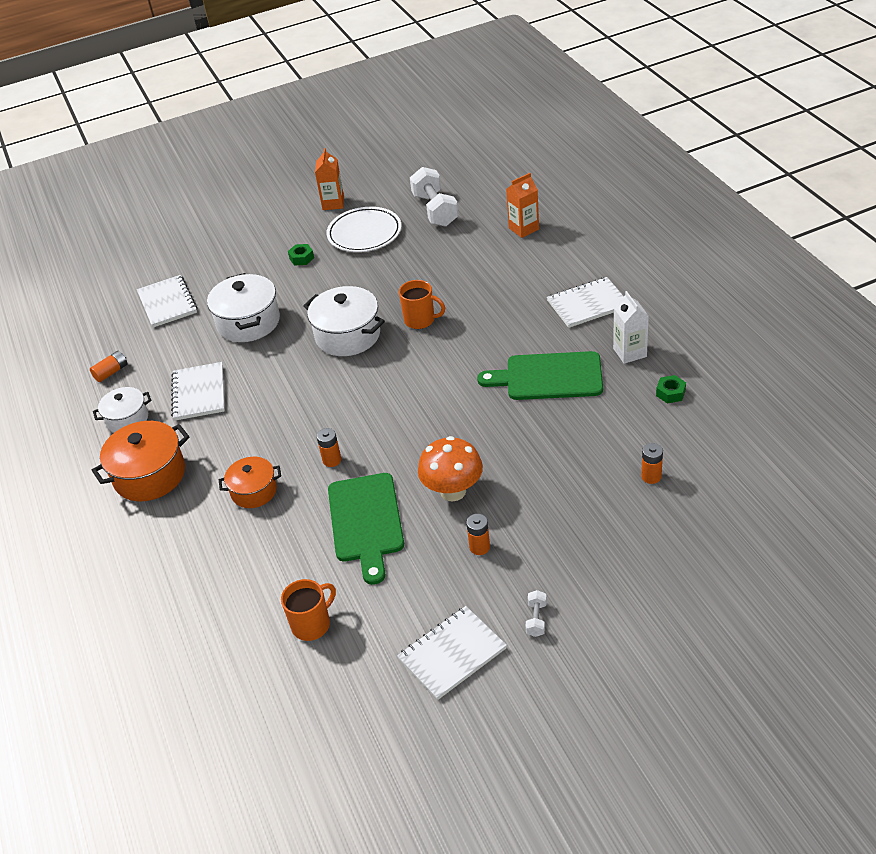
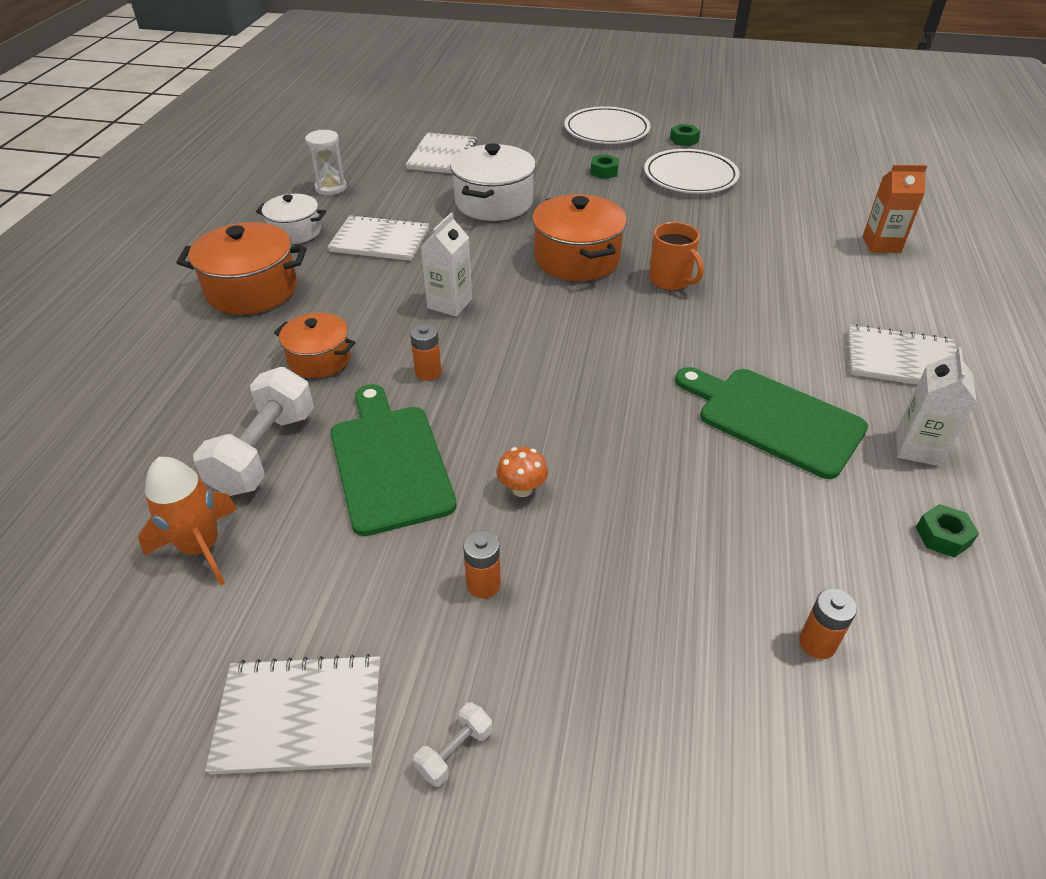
camera: 30 degrees right, 0 degrees up
orange battery [90,351,128,382] -> white hourglass [305,130,347,195]
white notebook [171,362,225,421] -> white notebook turned 75 degrees clockwise [327,214,429,261]
orange mug [281,579,336,641] -> orange rocket [138,457,237,585]
white pot [303,286,385,356] -> orange pot [532,194,627,281]
orange carton [315,148,344,210] -> green nut [670,124,700,146]
green cutting board [328,473,404,585] -> green cutting board turned 135 degrees clockwise [331,384,457,536]
white dumbbell [410,167,459,227] -> white dumbbell moved to [193,367,314,496]
orange mushroom [418,436,483,502] -> orange mushroom [497,447,548,497], size x0.51
none -> white carton [421,212,472,316]
none -> white plate [564,106,650,144]

